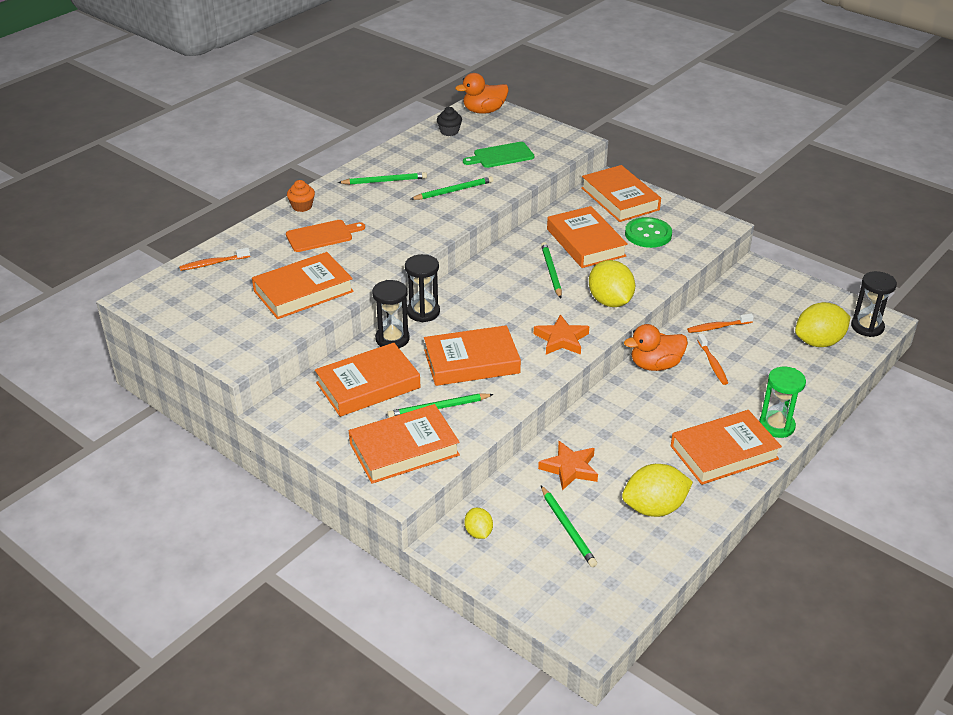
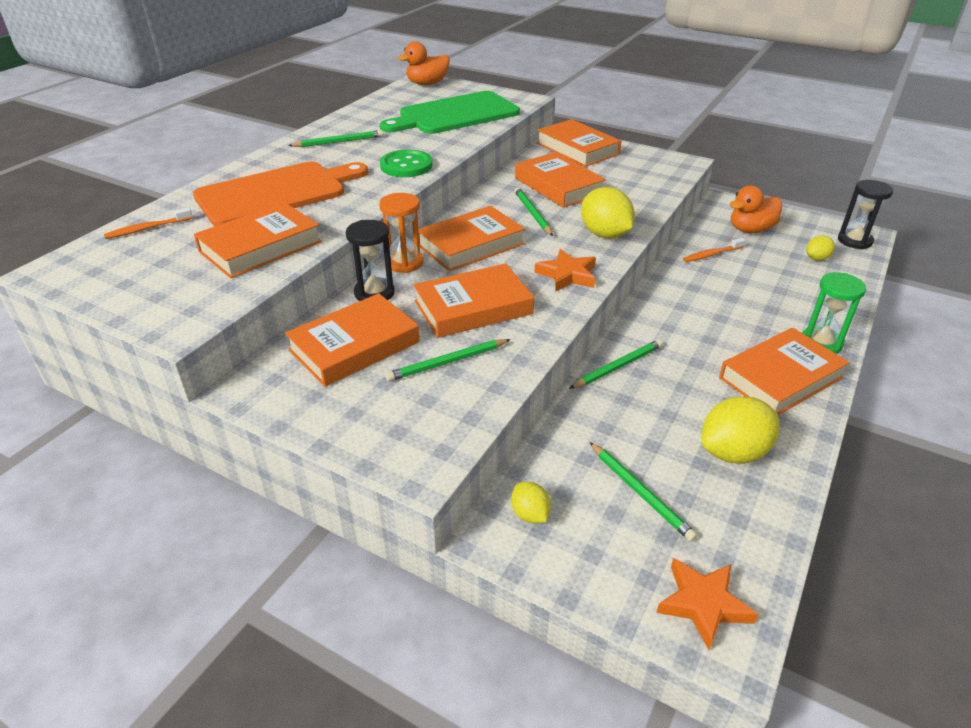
camera: 10 degrees left, 0 degrees up
orange cutting board [286,220,365,252] -> orange cutting board [193,161,368,226], size x1.94
orange cupcake [287,180,315,212] -> none
orange book [349,404,460,484] -> orange book moved to [418,206,525,271]
black hourglass [405,254,440,322] -> orange hourglass [379,193,423,273]
green pencil [411,176,493,200] -> green pencil moved to [569,339,663,389]
black cupcake [437,107,462,136] -> none
green cutting board [463,142,535,168] -> green cutting board [380,91,520,134], size x1.94
orange star [538,441,598,491] -> orange star moved to [656,558,759,650]
orange duck [624,324,688,371] -> orange duck moved to [729,186,782,233]
green button [625,217,672,248] -> green button moved to [380,150,432,177]
orange toothbrush [697,334,728,385] -> none
yellow lemon [795,302,850,347] -> yellow lemon [806,236,835,261], size x0.53

